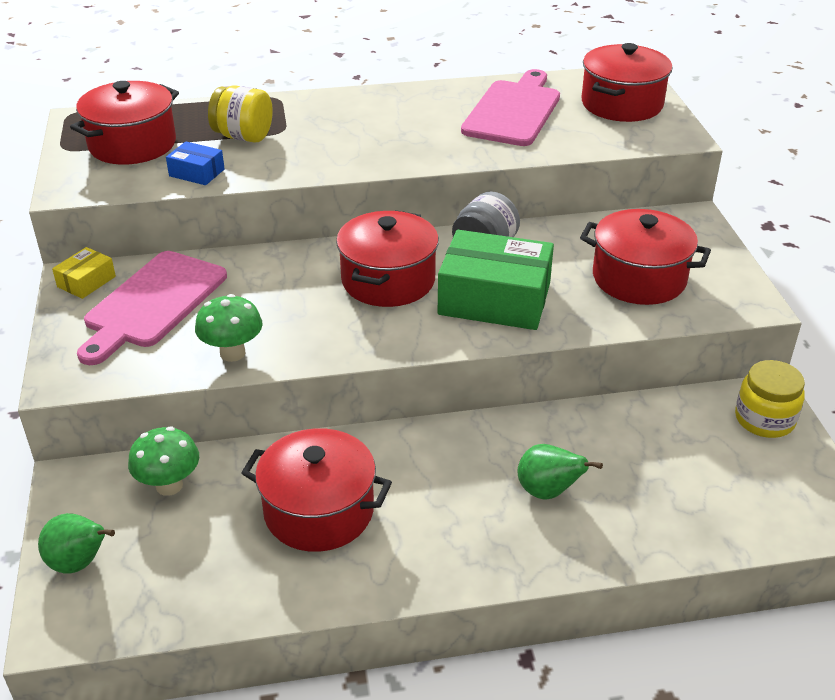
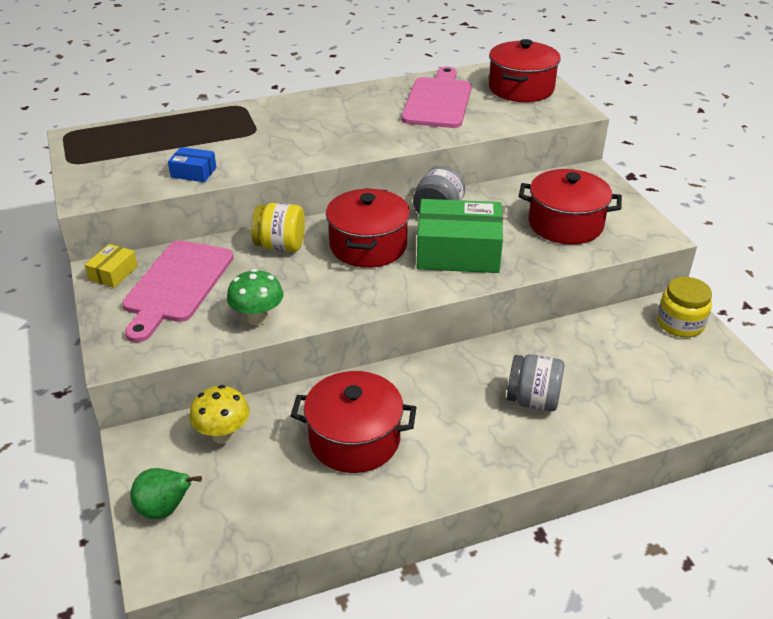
camera: 10 degrees left, 0 degrees up
red pot [70,81,179,164] -> none
green mushroom [128,427,199,496] -> yellow mushroom [190,385,249,444]
yellow jar [208,85,273,142] -> yellow jar moved to [251,203,305,252]
green pear [518,444,603,500] -> grey jar [507,354,564,412]

